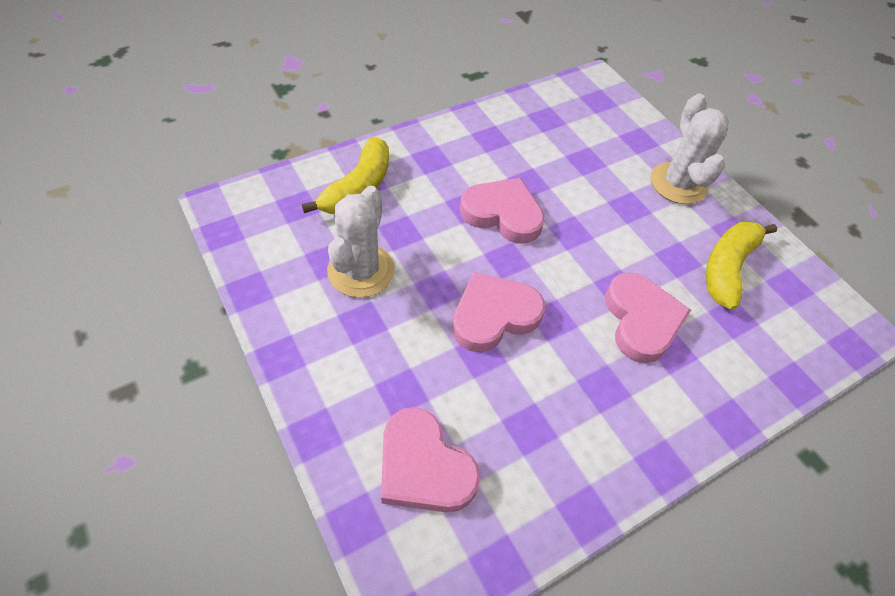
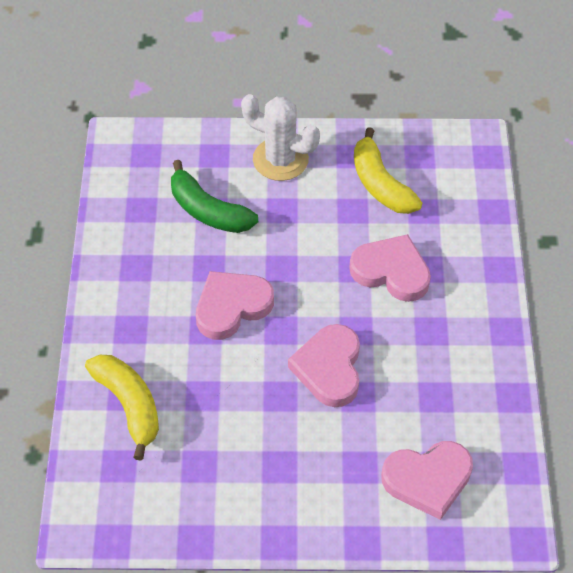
camera: 55 degrees left, 0 degrees up
white cactus [327,186,395,298] -> none
none -> green banana [171,160,258,233]

